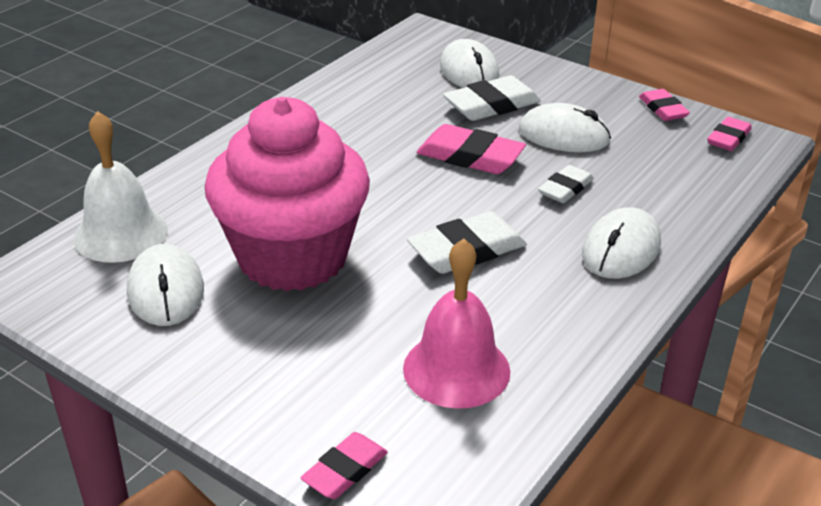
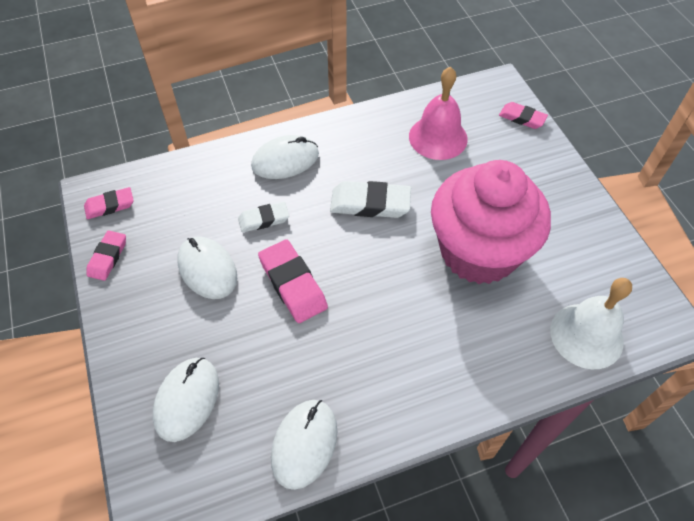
camera: 145 degrees left, 20 degrees up
white mouse [127,244,204,326] -> white mouse moved to [271,400,337,490]
pink eraser [300,432,388,499] -> pink eraser turned 45 degrees clockwise [499,102,548,129]
white eraser [443,75,541,121] -> none

